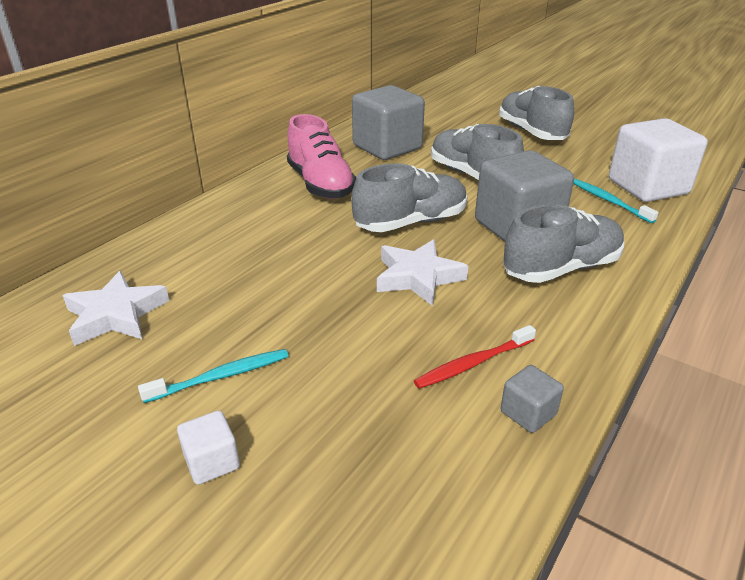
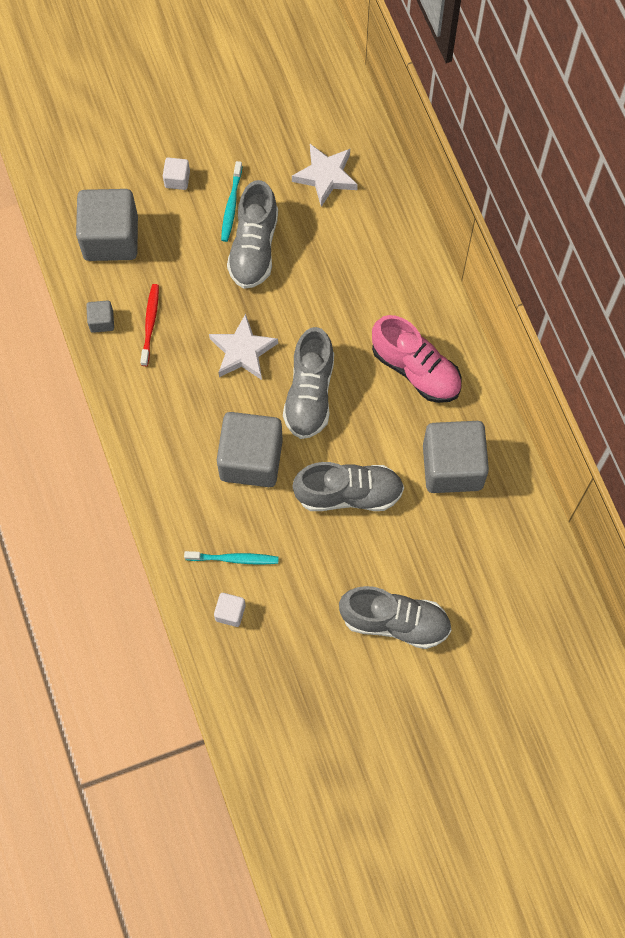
camera: 125 degrees right, 35 degrees up
pink shoe [287,114,356,199] -> pink shoe turned 150 degrees counterclockwise [372,315,461,403]
grey shoe [503,204,624,283] -> grey shoe moved to [227,180,278,289]
white cube [609,118,708,202] -> white cube [214,593,246,627], size x0.44
none -> grey cube [76,189,138,261]

